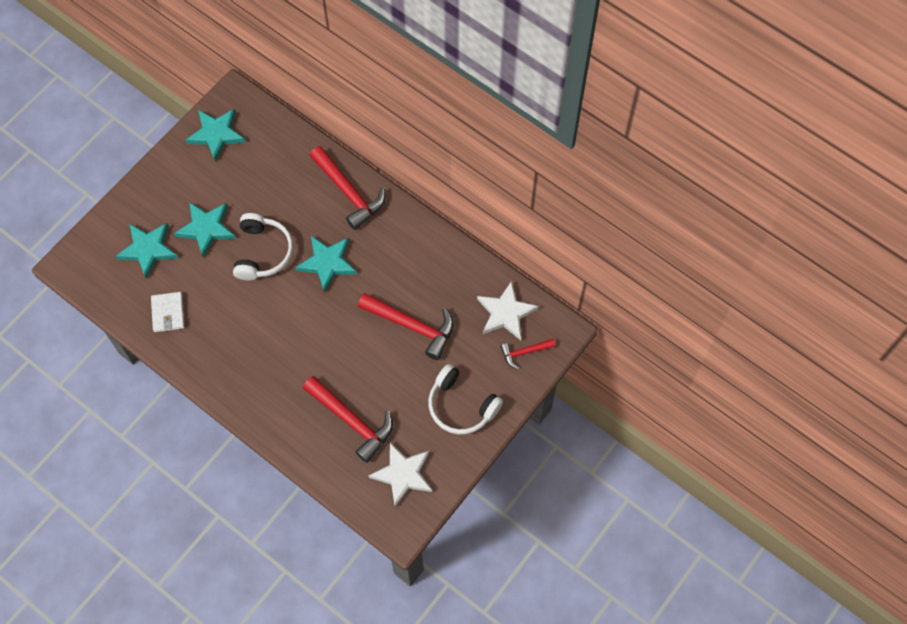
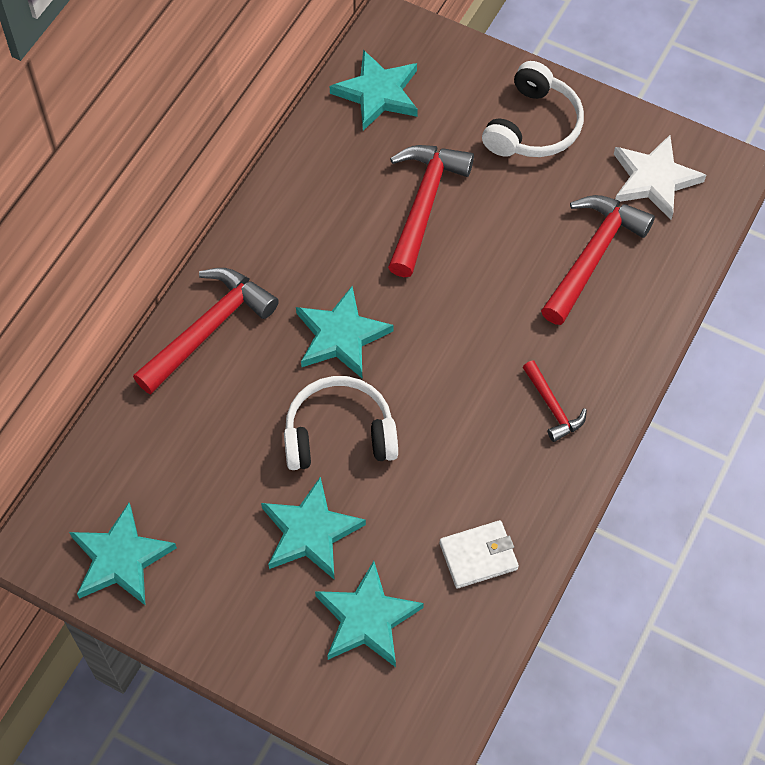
camera: 100 degrees left, 5 degrees down
white star [477,281,539,340] -> turquoise star [330,50,418,131]
red hammer [500,339,556,369] -> red hammer moved to [523,360,587,442]

